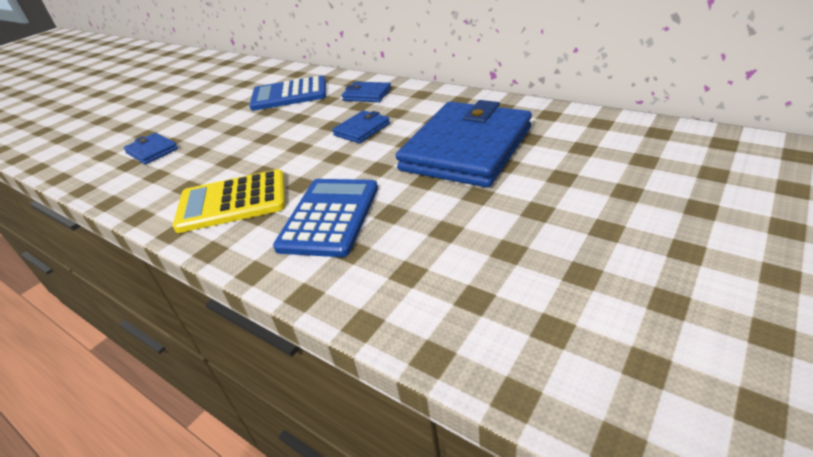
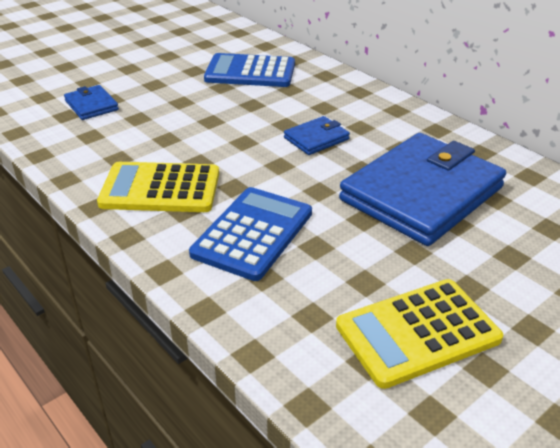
camera: 10 degrees right, 0 degrees up
blue wallet [342,82,391,102] -> none
none -> yellow calculator [336,279,504,389]

